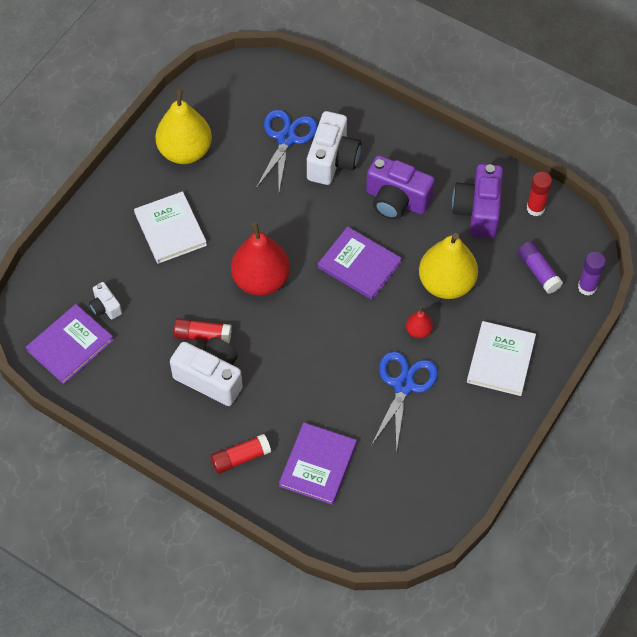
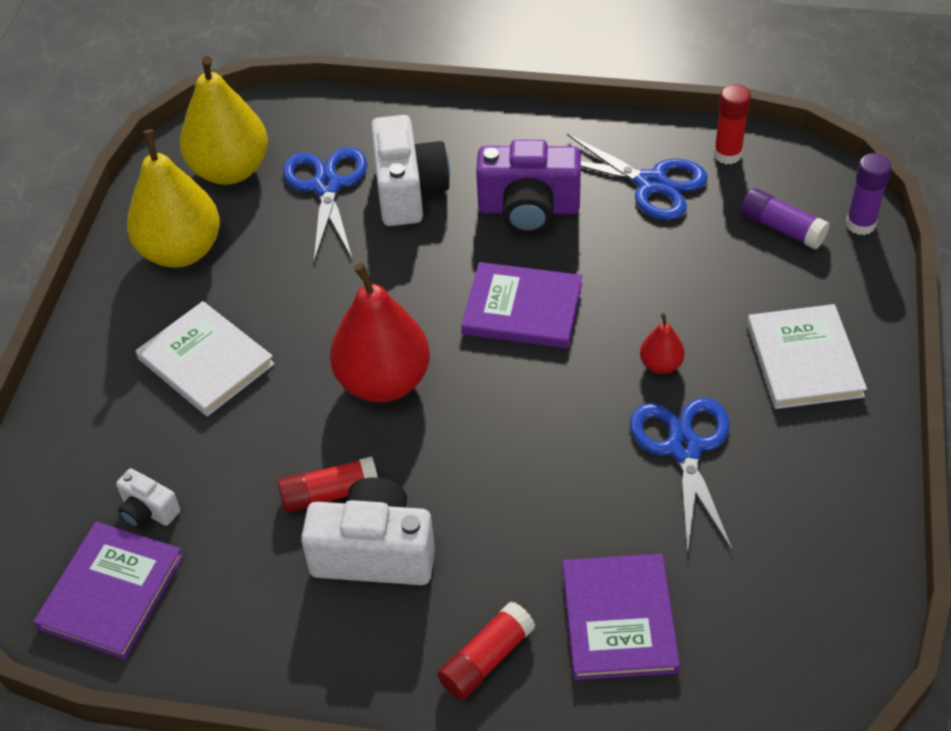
camera: 20 degrees left, 10 degrees down
yellow pear [419,233,478,299] -> yellow pear moved to [180,56,268,185]
purple camera [452,164,503,238] -> blue scissors [567,134,708,220]

